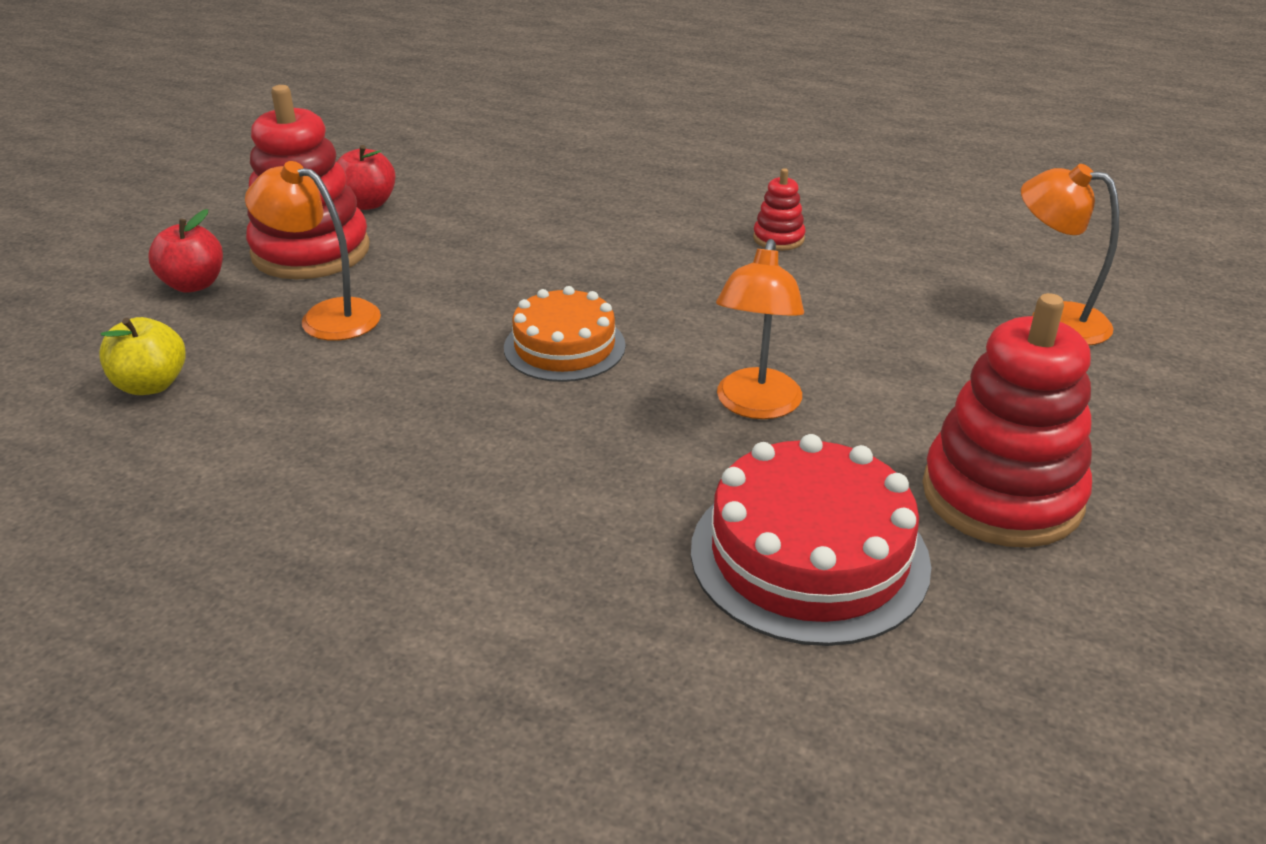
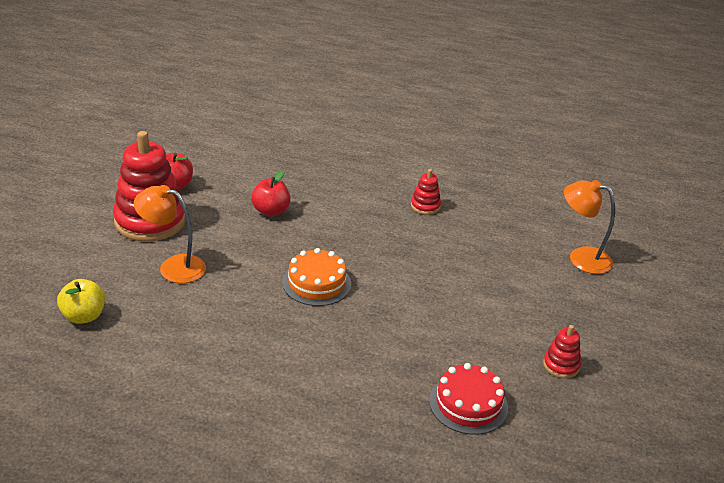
camera: 10 degrees left, 0 degrees up
red apple [148,209,223,293] -> red apple moved to [251,170,291,217]
red cake [691,434,931,646] -> red cake [429,363,508,435], size x0.65
orange lamp [716,239,804,419] -> none
red stacking toy [922,293,1092,548] -> red stacking toy [543,325,581,378], size x0.45

